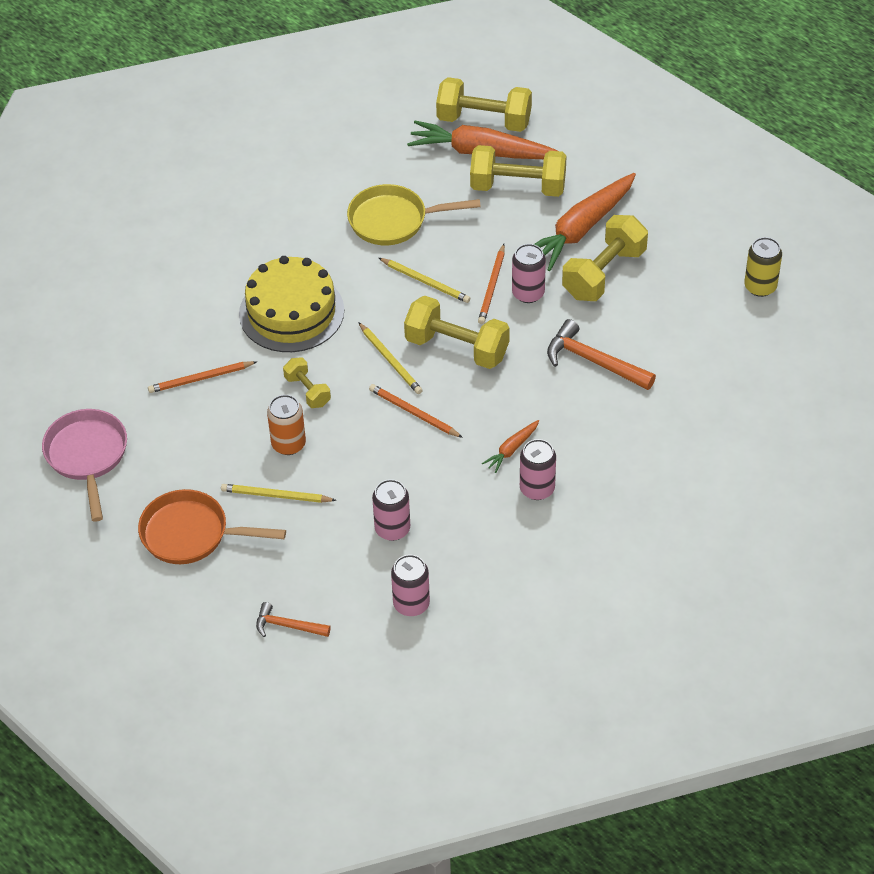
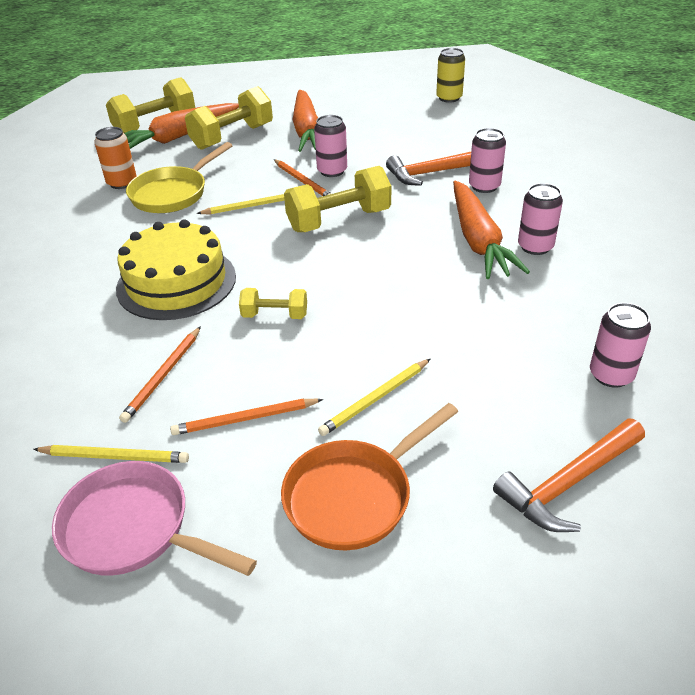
camera: 50 degrees left, 10 degrees down
orange hammer [256,602,331,637] -> orange hammer [493,418,645,532], size x1.65
orange can [267,395,306,455] -> orange can moved to [94,127,137,189]
yellow pencil [358,322,423,394] -> yellow pencil moved to [33,445,189,463]
orange pencil [369,384,463,438] -> orange pencil moved to [170,399,323,435]
pink can [372,479,410,541] -> pink can moved to [469,128,506,193]
orange carrot [482,420,539,473] -> orange carrot [453,181,530,279], size x2.19
yellow dumbbell [562,215,648,301] -> none

